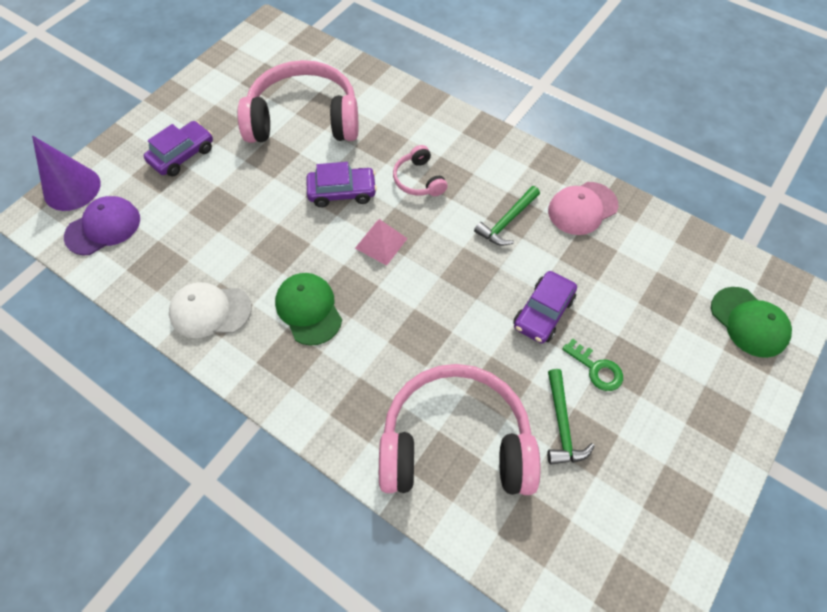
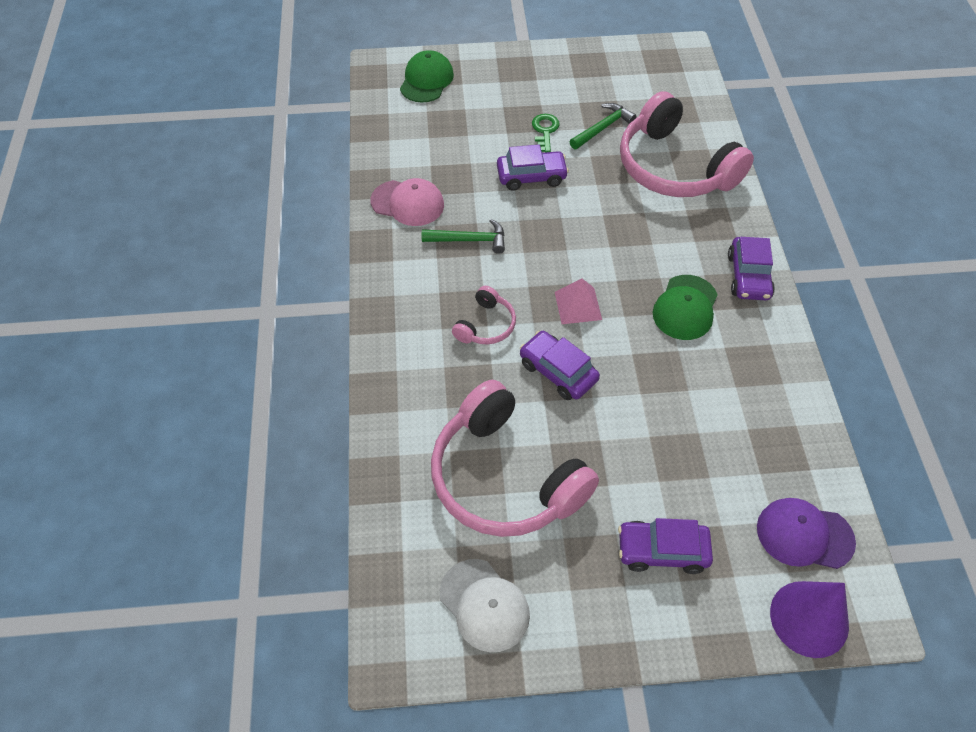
camera: 130 degrees left, 5 degrees down
white cap [169,282,252,338] -> white cap moved to [439,559,530,652]
none -> purple car [728,237,775,300]

